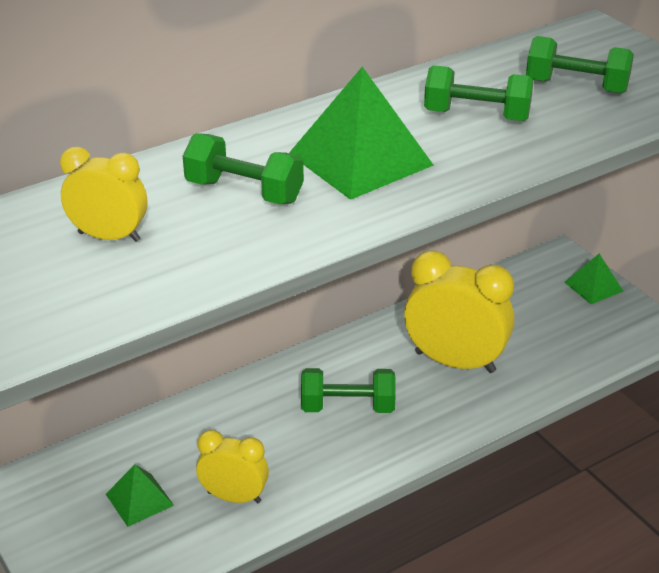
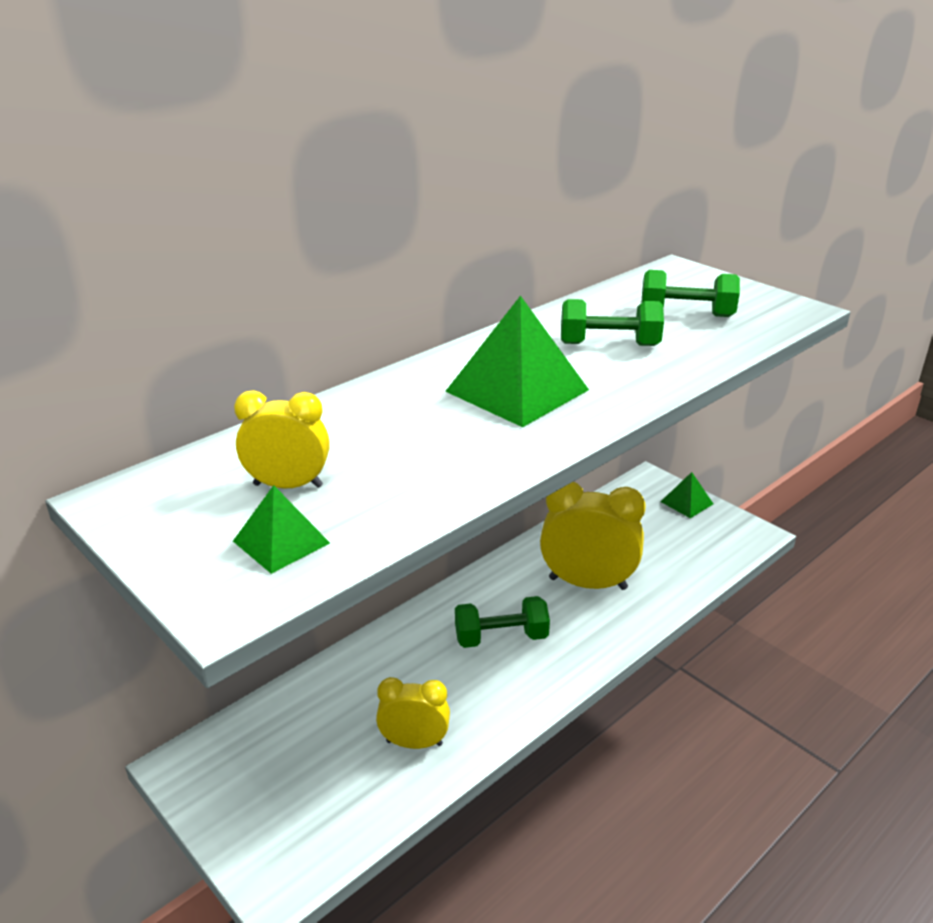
camera: 10 degrees left, 5 degrees down
green pyramid [106,464,174,527] -> green pyramid moved to [233,485,330,574]
green dumbbell [183,133,304,204] -> none

